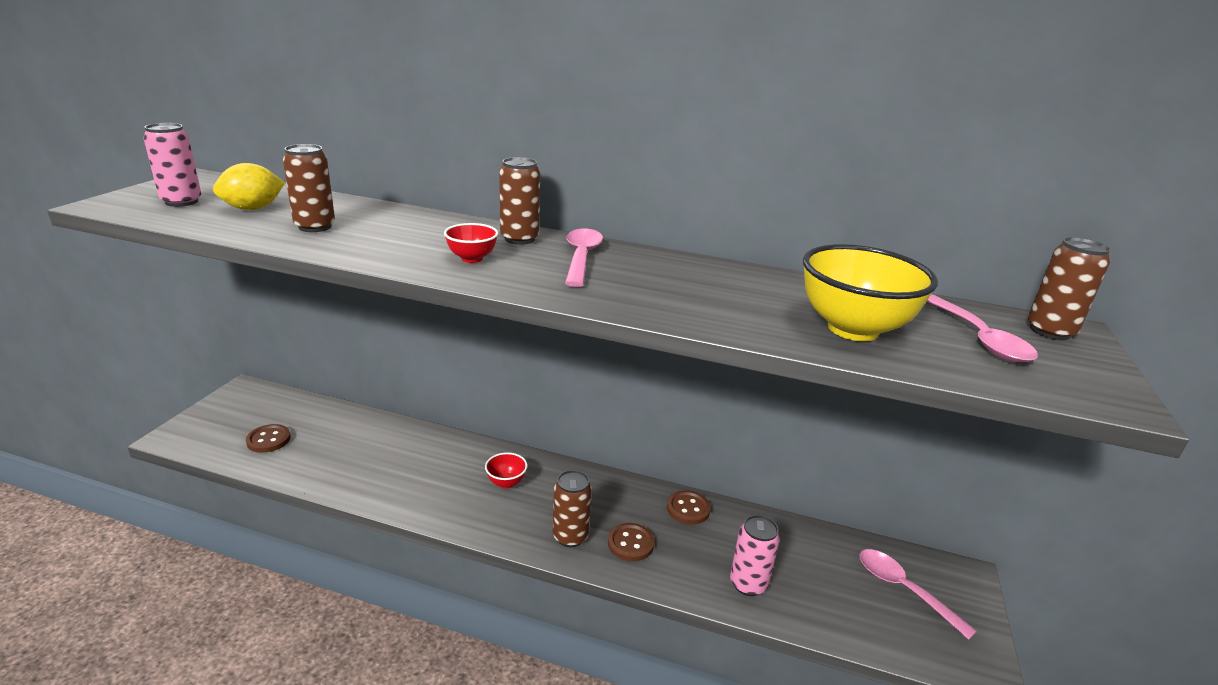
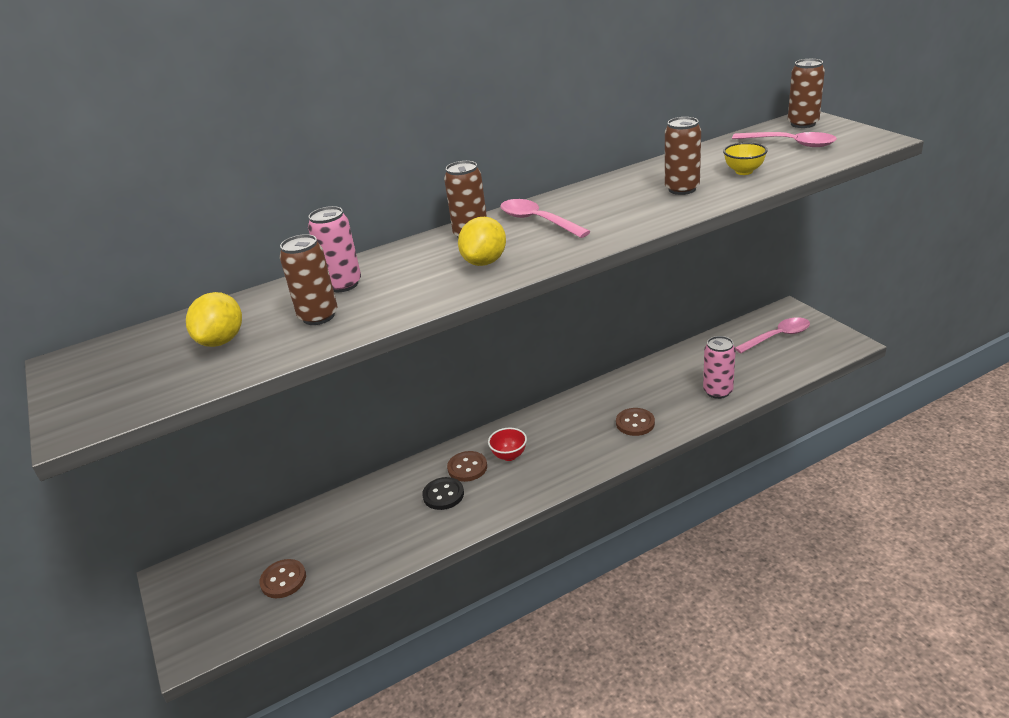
camera: 40 degrees left, 5 degrees up
pink can [143,123,201,207] -> pink can moved to [308,206,361,292]
red bowl [444,223,498,263] -> yellow lemon [458,217,506,266]
brown can [553,470,592,547] -> brown can moved to [665,117,701,195]
brown button [667,491,711,525] -> brown button moved to [447,451,487,482]
yellow bowl [803,244,938,341] -> yellow bowl [723,142,768,175], size x0.48
pink spoon [859,549,977,640] -> pink spoon turned 150 degrees clockwise [735,317,810,353]
none -> black button [422,477,464,510]

